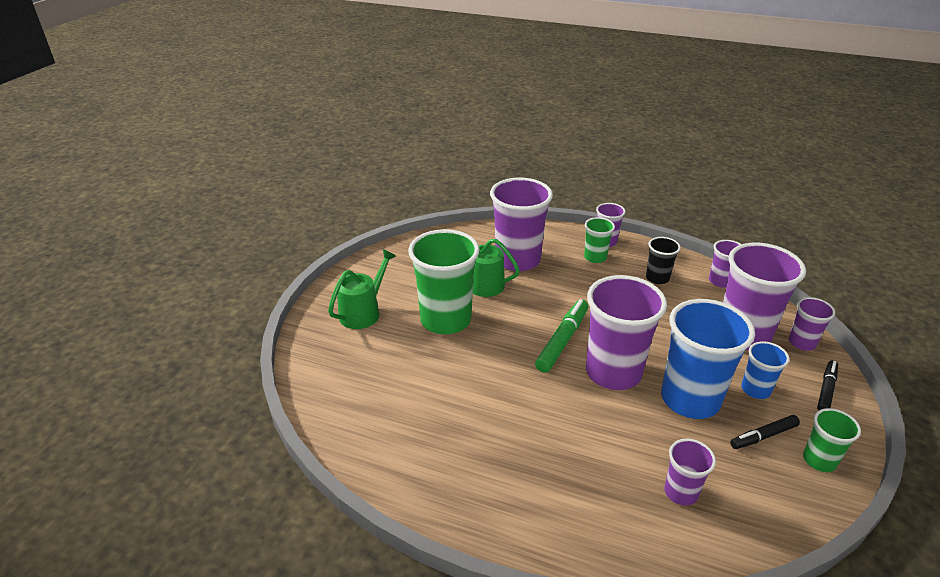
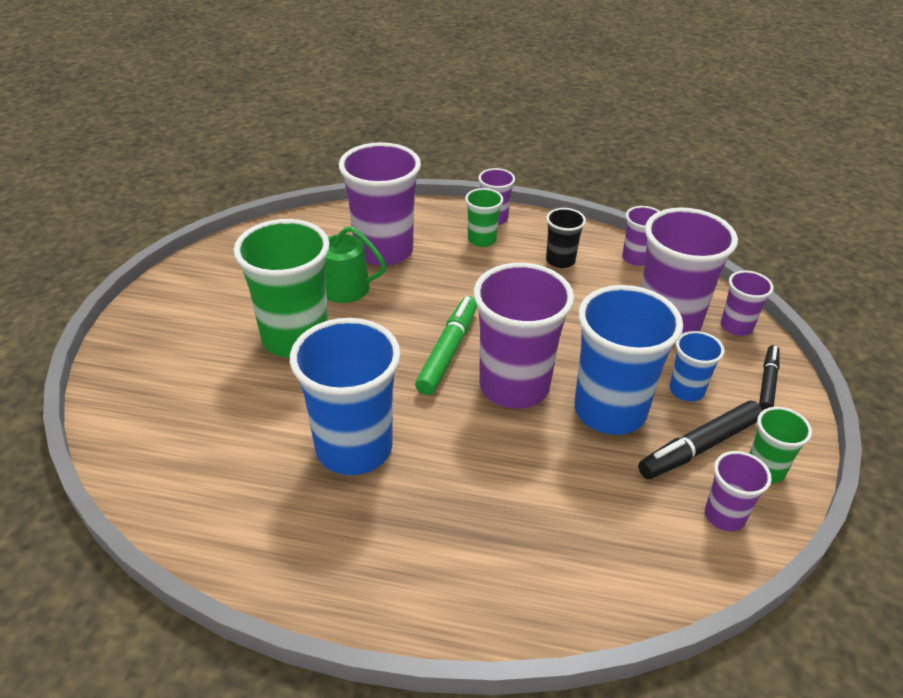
camera: 10 degrees left, 5 degrees up
green watering can [328,249,396,329] -> none
purple cup [664,439,716,506] -> purple cup moved to [705,451,772,531]
black marker [730,415,800,449] -> black marker [638,401,763,479], size x1.57
none -> blue cup [290,318,401,475]

